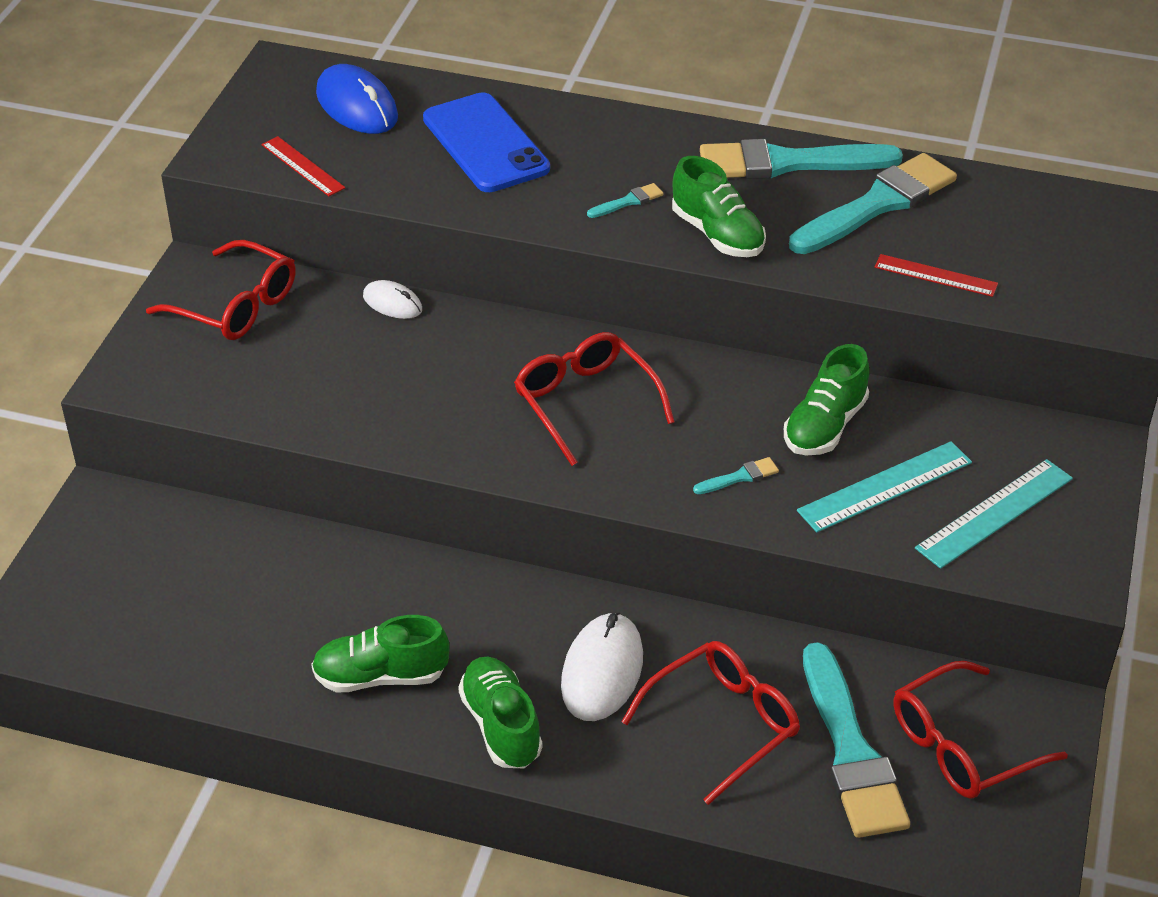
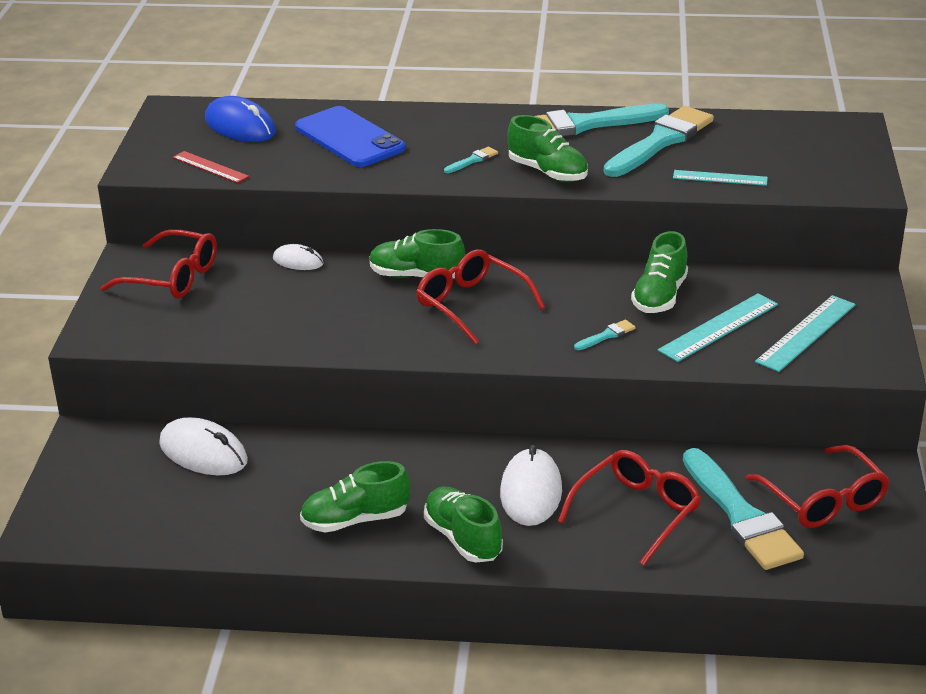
camera: 10 degrees left, 10 degrees down
red ruler [875,254,998,297] -> turquoise ruler [673,170,768,186]
red glasses [894,661,1068,799] -> red glasses turned 75 degrees counterclockwise [746,445,890,528]
none -> white mouse [159,417,248,475]
none -> green shoe [369,229,465,279]

